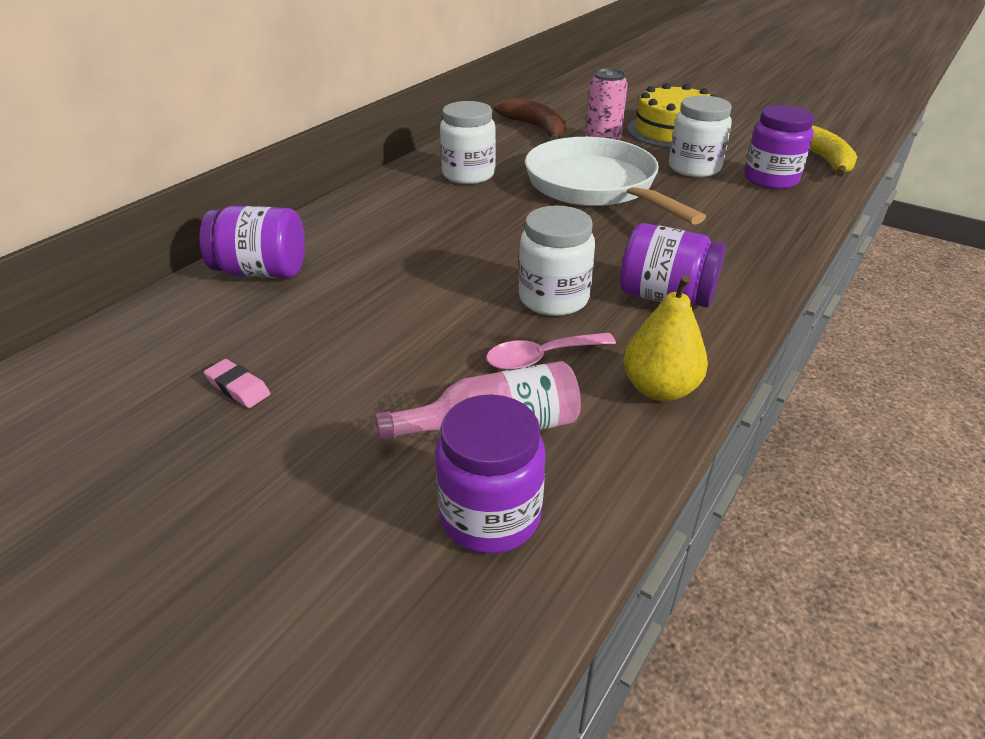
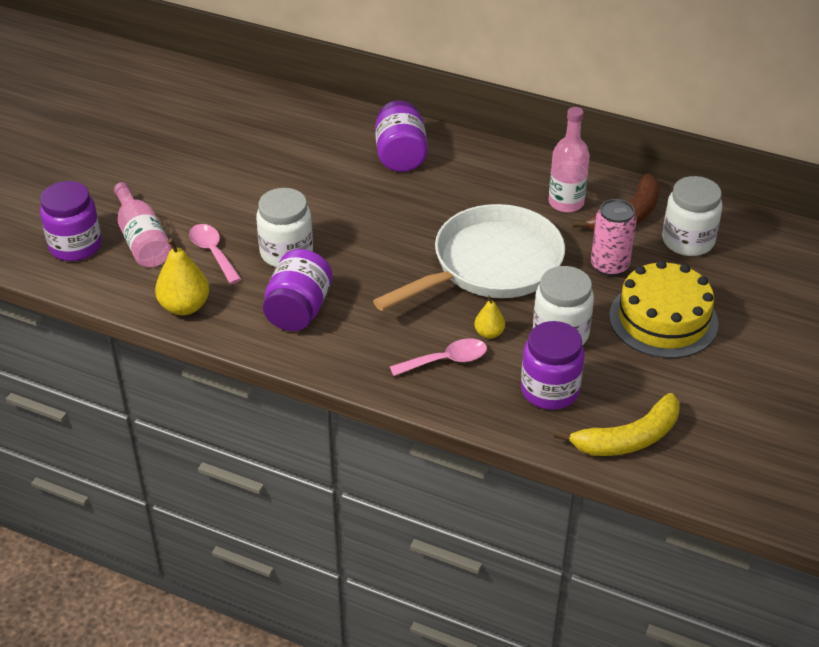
camera: 80 degrees right, 5 degrees up
purple jar [199,206,305,278] -> purple jar moved to [375,100,428,172]
pink eraser [204,359,270,408] -> none
white jar [440,101,496,184] -> white jar moved to [662,176,722,256]
none -> pink spoon [390,338,487,376]
none -> yellow pear [474,295,505,339]
none -> pink bottle [548,107,590,212]

